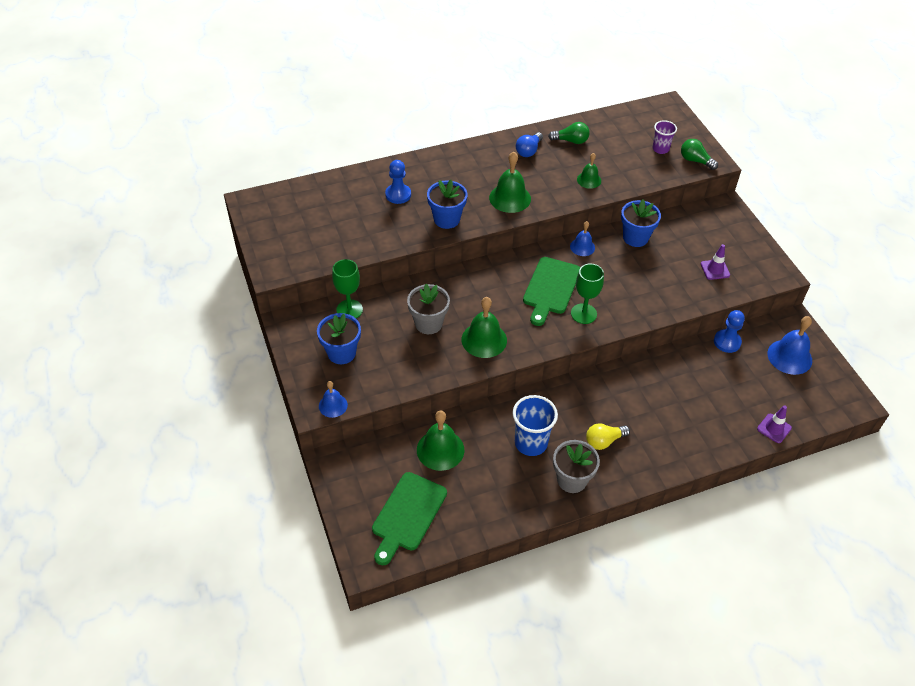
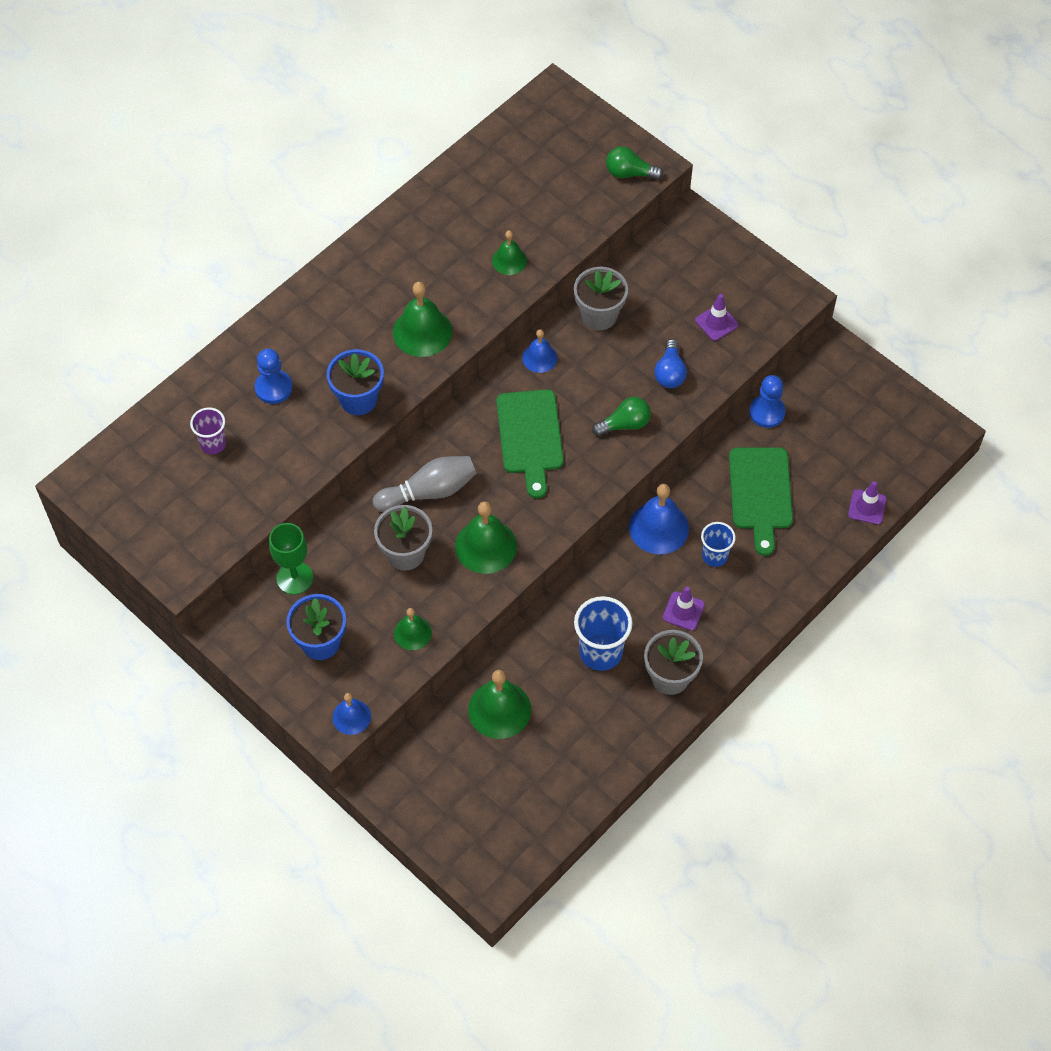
camera: 25 degrees left, 10 degrees up
green cutting board [372,472,447,565] -> green cutting board moved to [729,447,793,556]
blue light bulb [516,132,543,157] -> blue light bulb moved to [654,339,687,388]
green light bulb [548,122,590,144] -> green light bulb moved to [592,397,651,436]
green goblet [571,263,604,324] -> none
yellow light bulb [586,423,630,450] -> purple traffic cone [663,587,705,631]
blue flower pot [621,200,661,247] -> grey flower pot [574,267,628,330]
purple cup [652,120,677,154] -> purple cup moved to [190,408,226,454]
blue bell [767,316,812,375] -> blue bell moved to [629,484,689,554]
none -> grey bowling pin [372,456,476,512]
none -> green bell [394,608,432,650]
none -> blue cup [701,522,736,567]

